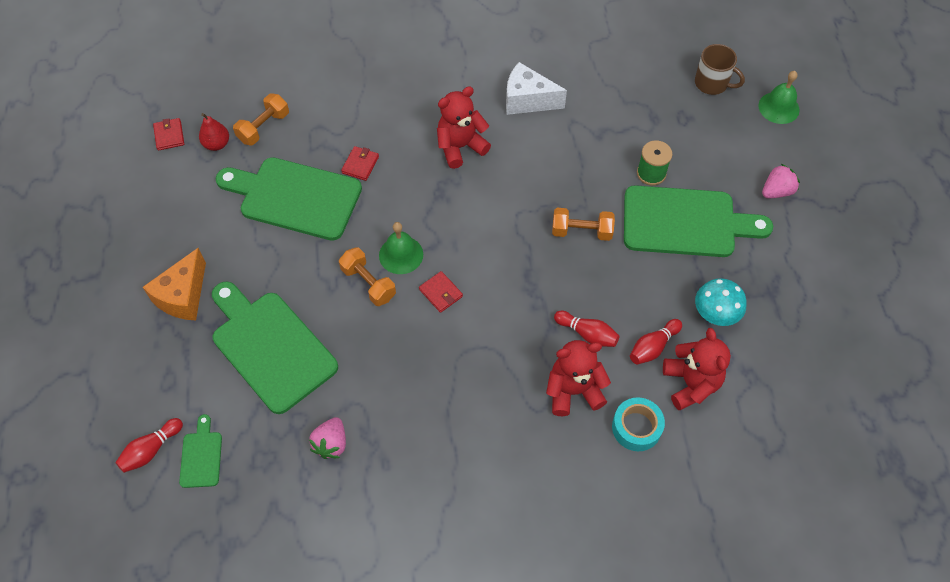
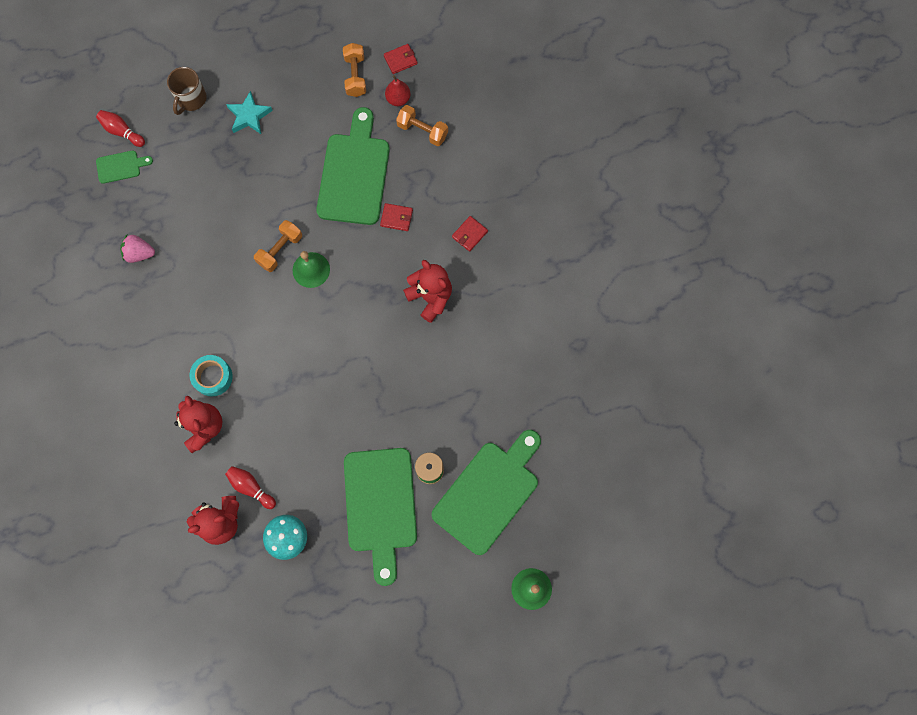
camera: 80 degrees right, 15 degrees up
orange cheese [143,248,206,321] -> turquoise star [226,91,273,134]
green cutting board [212,281,338,414] -> green cutting board moved to [432,430,541,555]
red wallet [419,271,463,313] -> red wallet moved to [452,216,488,252]
white cheese [506,62,567,115] -> none
orange dumbbell [552,208,615,241] -> orange dumbbell moved to [343,43,366,97]
red bowling pin [554,311,619,347] -> none
turquoise tape [612,397,665,451] -> turquoise tape moved to [190,355,233,396]
brown mug [695,44,745,95] -> brown mug moved to [167,67,207,115]
pink strawberry [762,164,800,198] -> none

